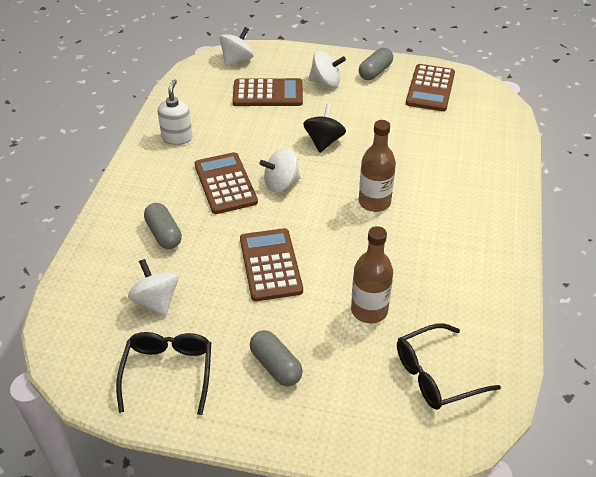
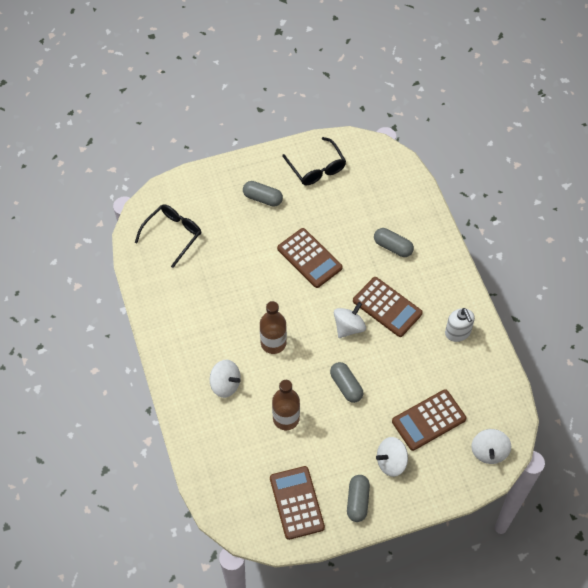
camera: 150 degrees right, 15 degrees up
white spinning top [128,259,178,316] -> white spinning top moved to [210,360,241,398]
black spinning top [303,104,346,153] -> grey capsule [330,362,363,403]
brown bottle [351,226,393,323] -> brown bottle moved to [272,380,300,430]

